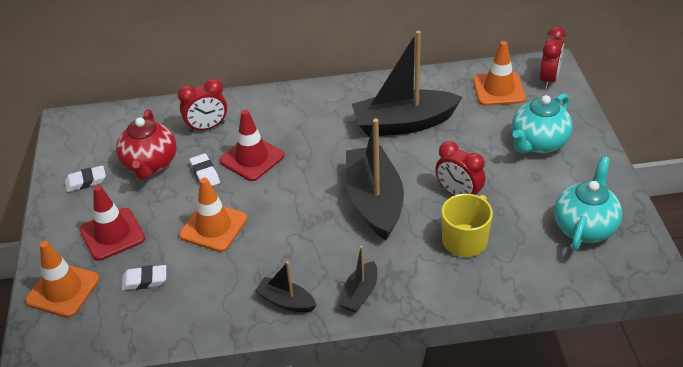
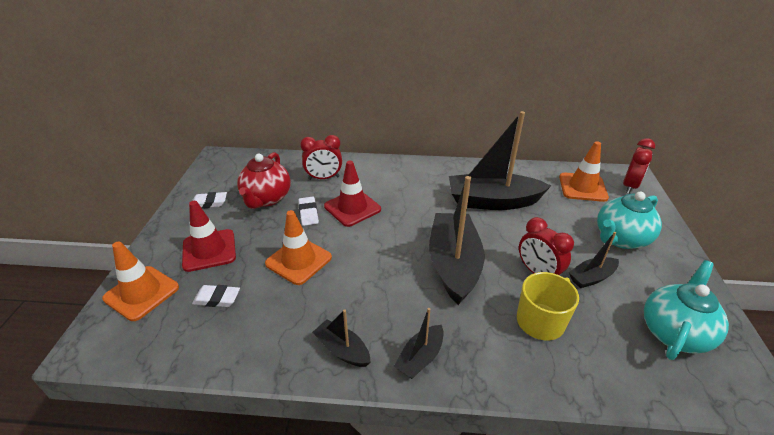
camera: 10 degrees right, 5 degrees down
none -> black boat [569,232,619,288]

